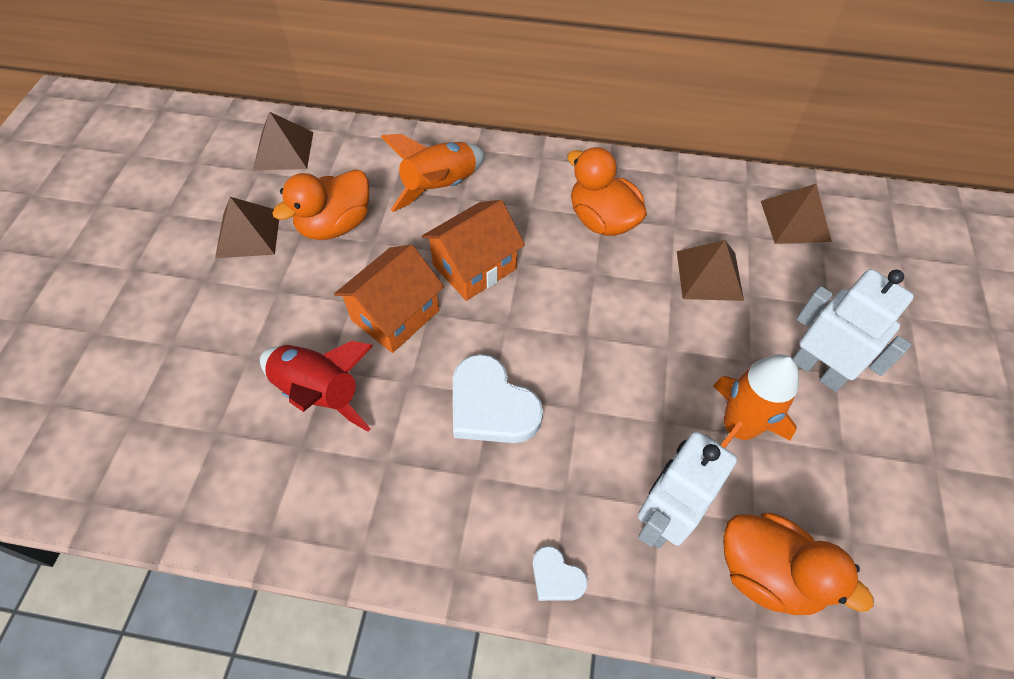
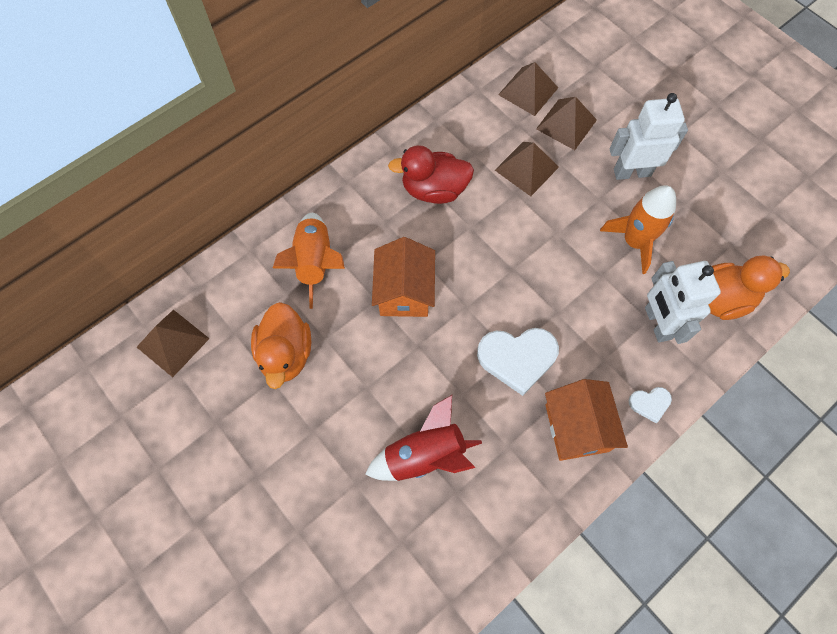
camera: 50 degrees left, 10 degrees up
brown pyramid [215,197,279,258] -> brown pyramid moved to [536,97,597,150]
orange house [334,245,444,353] -> orange house moved to [545,379,628,461]
orange duck [567,147,647,236] -> red duck [388,145,474,204]

